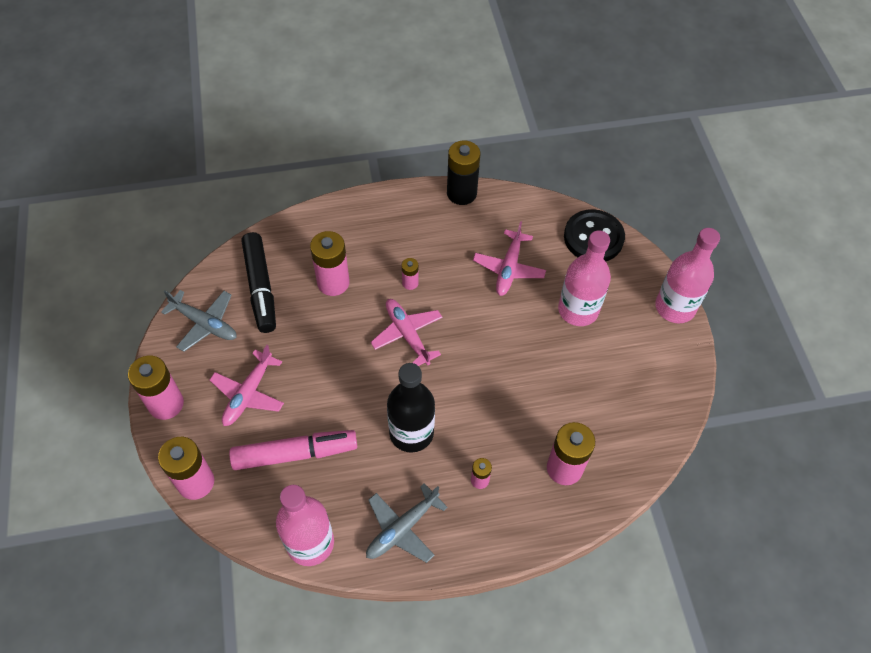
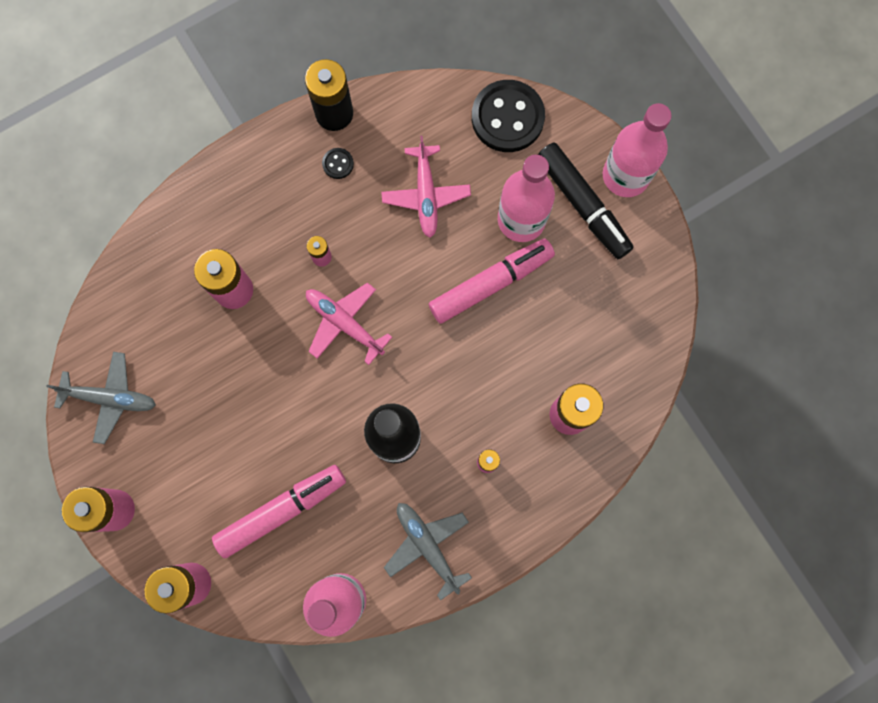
camera: 20 degrees left, 20 degrees up
pink plane [210,345,284,426] -> none
black marker [242,232,276,333] -> black marker moved to [538,142,634,259]
grey plane [366,483,448,563] -> grey plane turned 120 degrees clockwise [384,503,472,601]
none -> black button [322,148,354,179]
none -> pink marker [428,239,555,324]

